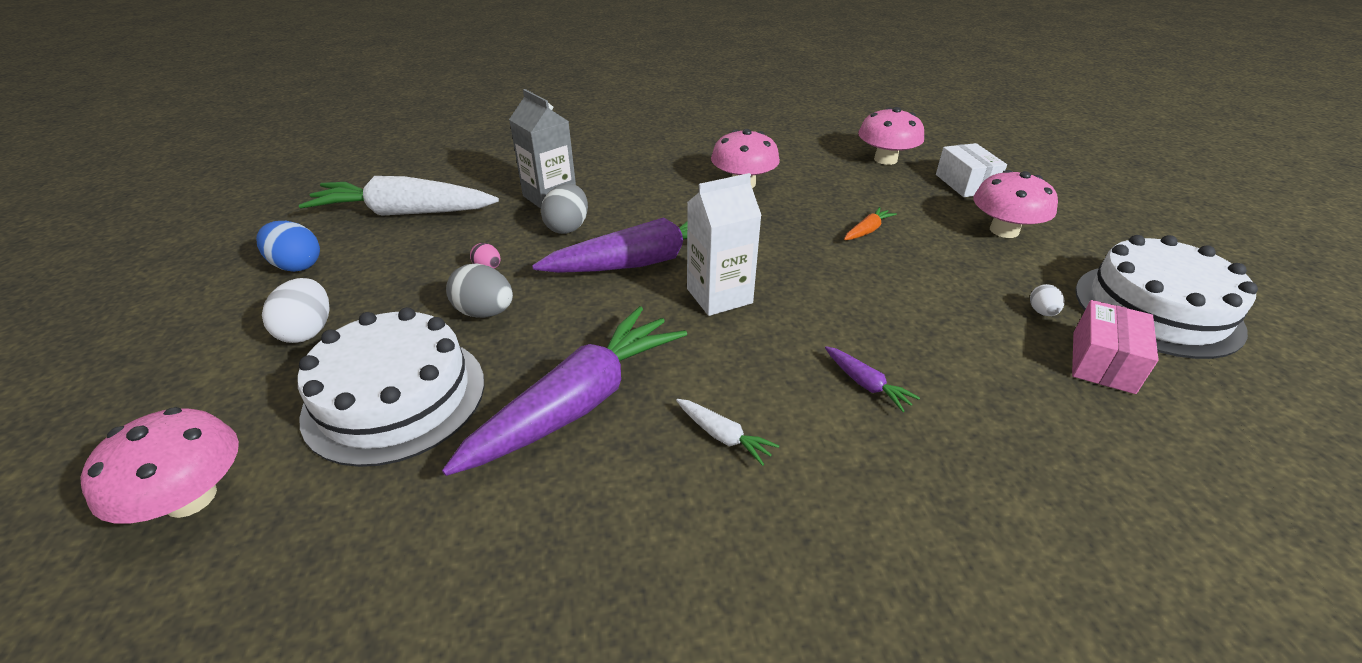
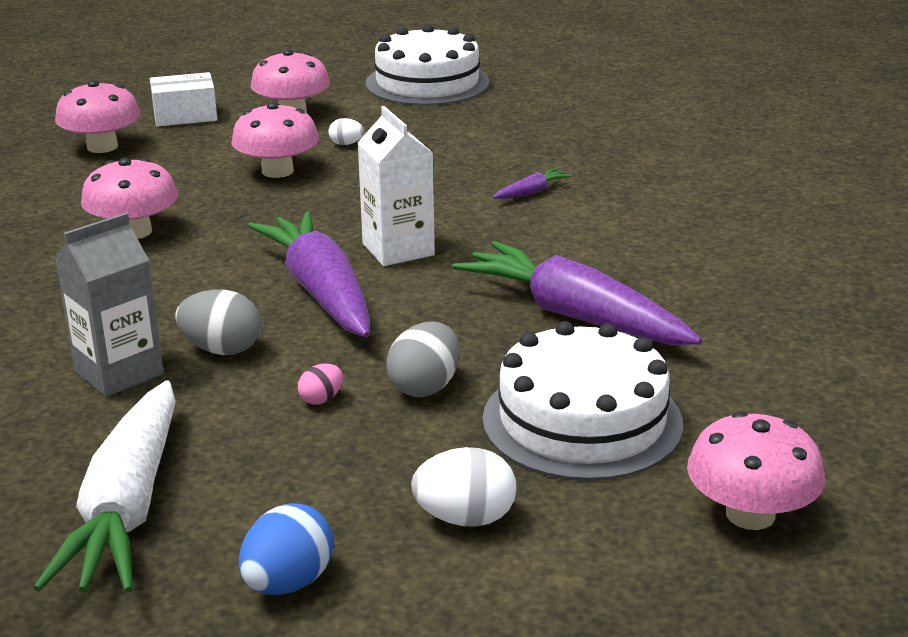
camera: 90 degrees left, 10 degrees down
white carrot [676,399,779,466] -> none
orange carrot [844,207,897,240] -> pink mushroom [231,102,319,178]
white egg [1030,284,1064,316] -> white egg moved to [328,118,364,145]
pink box [1072,300,1159,394] -> none

